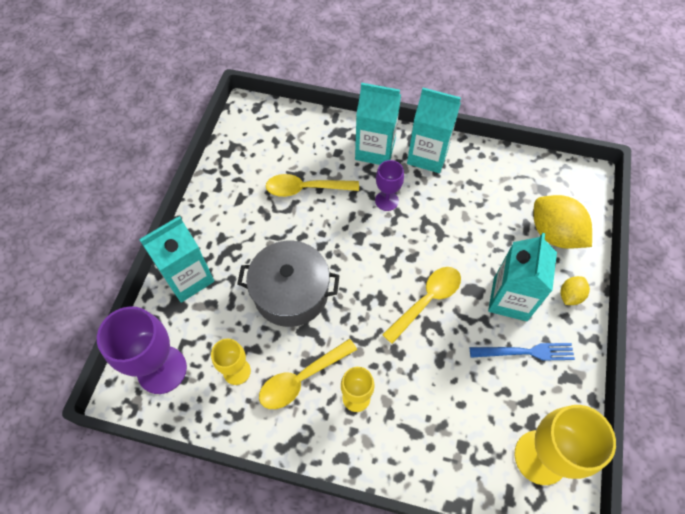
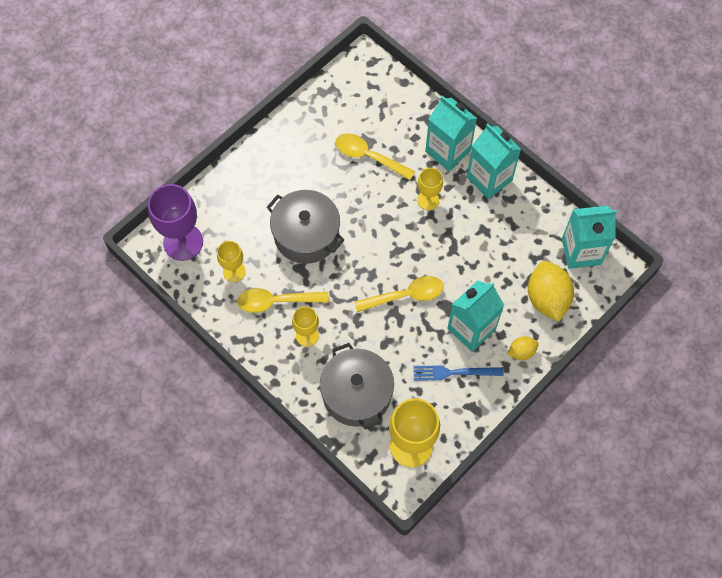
camera: 30 degrees right, 5 degrees up
turquoise carton [139,216,214,303] -> turquoise carton moved to [562,206,617,269]
purple goblet [375,160,404,211] -> yellow goblet [417,168,443,210]
blue fork [470,343,575,361] -> blue fork turned 150 degrees clockwise [413,365,504,381]
none -> grey pot [320,343,394,429]

